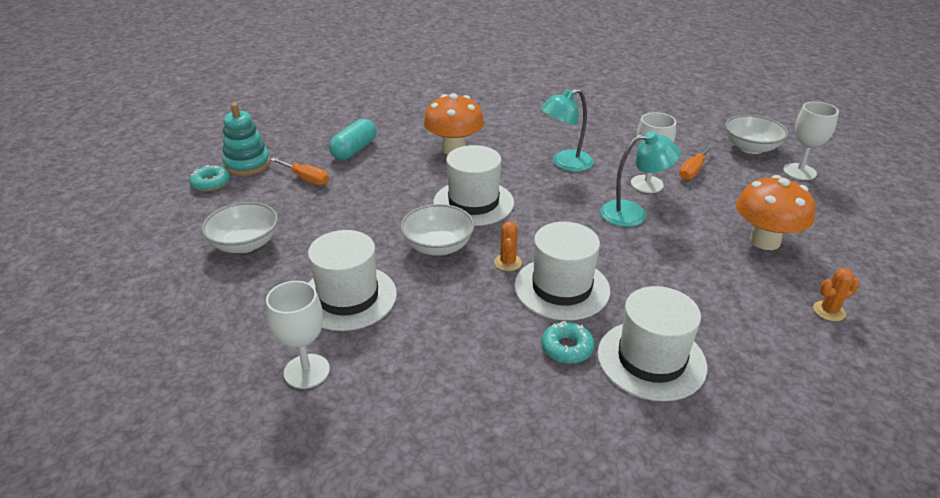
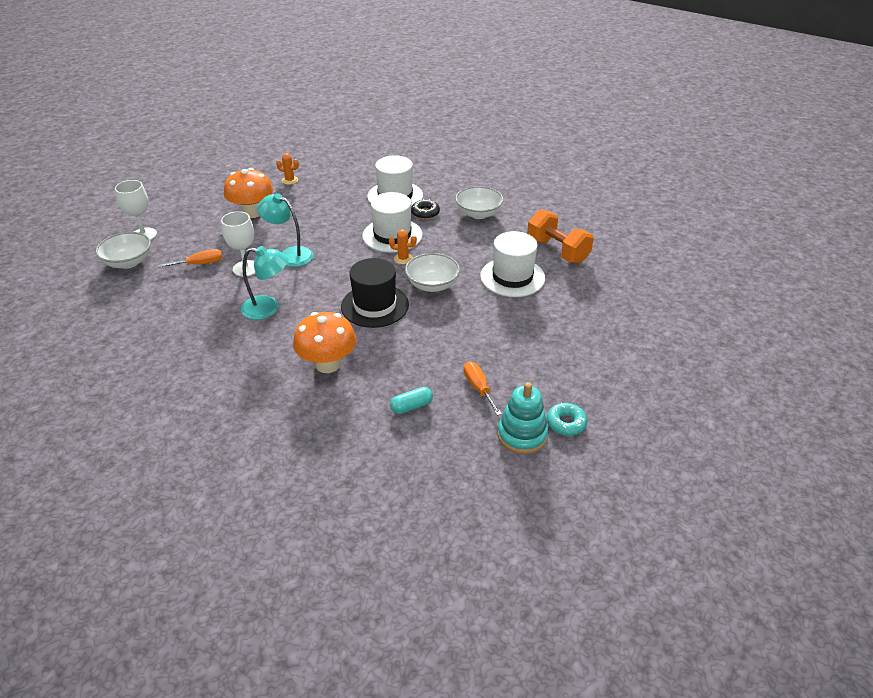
camera: 145 degrees left, 5 degrees up
white bowl [202,202,278,253] -> white bowl moved to [455,186,504,219]
white goblet [266,281,330,389] -> orange dumbbell [527,209,594,264]
turquoise capsule [329,119,377,160] -> turquoise capsule [390,387,433,414], size x0.66
white hat [433,145,514,226] -> black hat [341,258,409,328]
orange cactus [494,221,522,271] -> orange cactus turned 60 degrees clockwise [389,229,417,264]
turquoise donut [541,321,594,364] -> black donut [411,199,440,219]

